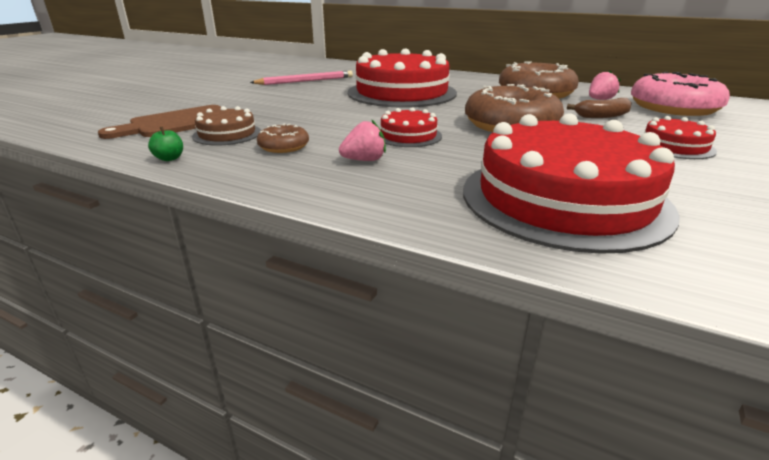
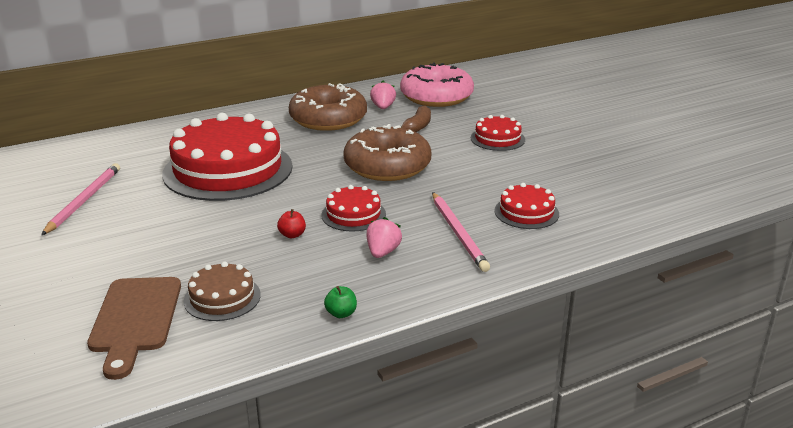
camera: 55 degrees left, 0 degrees up
green apple [148,126,183,161] -> green apple moved to [324,286,357,318]
brown donut [257,124,309,153] -> none
red cake [463,113,680,254] -> red cake [494,183,559,229], size x0.46
none -> red apple [277,209,306,238]
none -> pink pencil [432,192,490,272]

